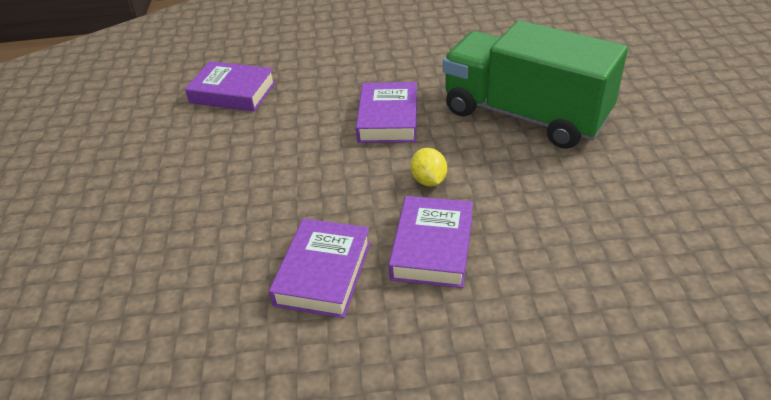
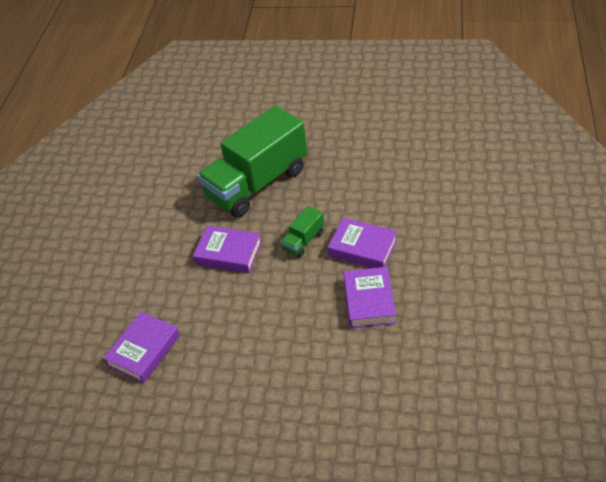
camera: 75 degrees left, 5 degrees up
purple book [269,219,371,318] -> purple book turned 60 degrees clockwise [343,267,396,329]
yellow lemon [411,148,447,186] -> green truck [281,206,324,258]

